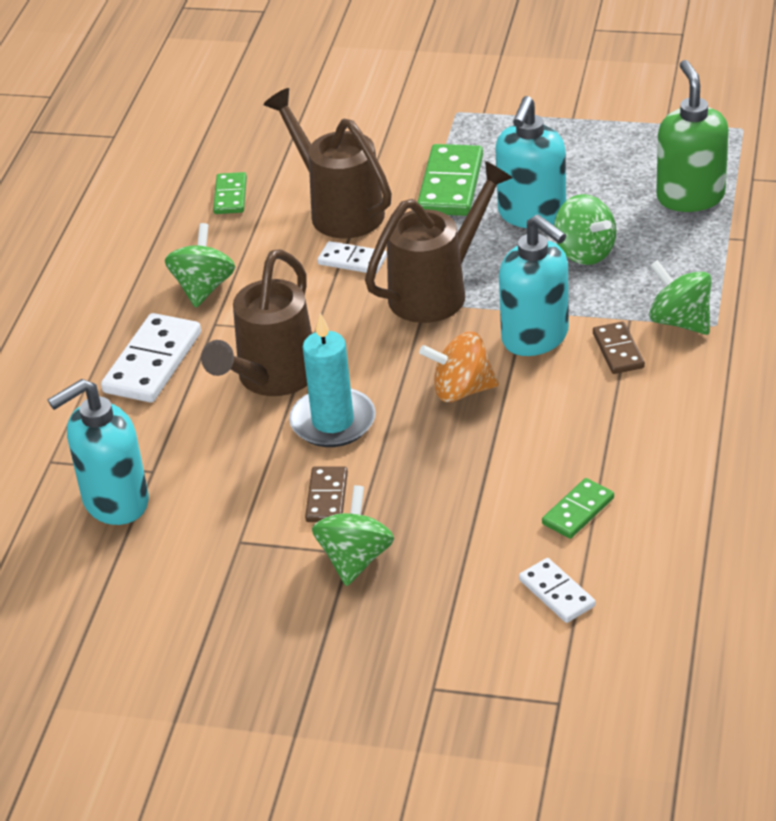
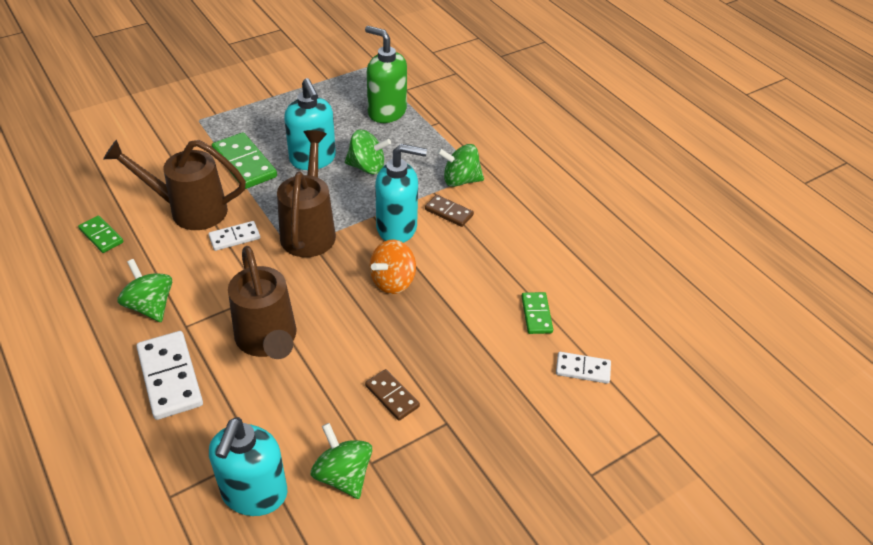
camera: 50 degrees left, 5 degrees up
turquoise candle [289,313,376,447] -> none
green spinning top [312,485,394,586] -> green spinning top moved to [311,423,372,499]

